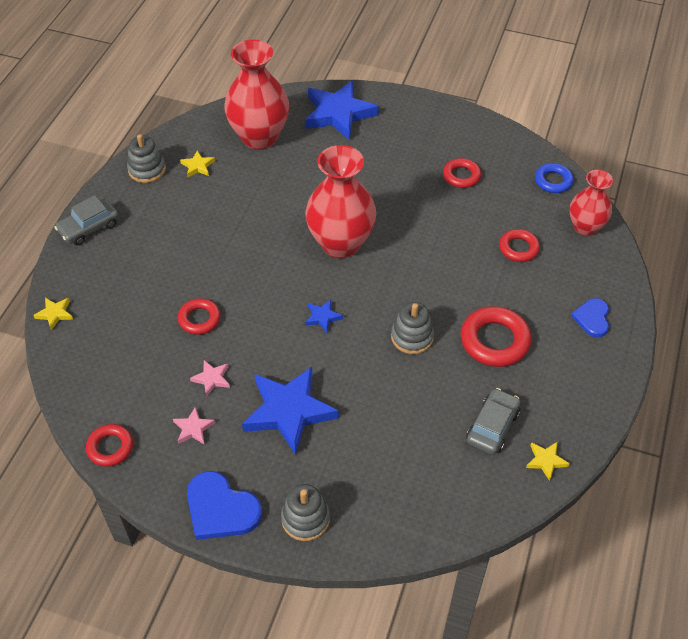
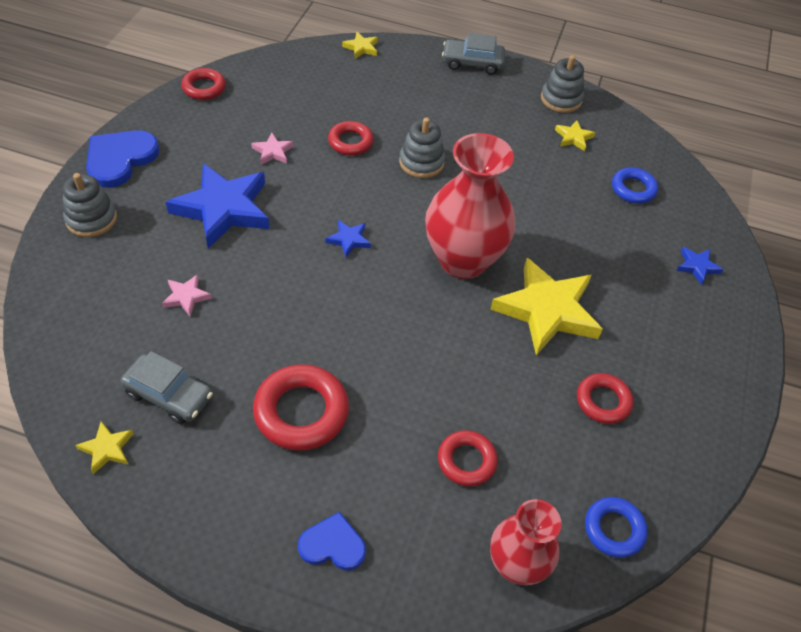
camera: 85 degrees right, 0 degrees up
grey car [54,195,119,245] -> grey car turned 45 degrees counterclockwise [442,33,505,75]
pink star [173,407,215,444] -> pink star moved to [162,274,212,316]
red vase [224,39,289,150] -> blue ring [612,167,658,203]
blue star [305,80,379,140] -> blue star [677,247,723,285], size x0.43
grey stacking toy [391,302,434,354] -> grey stacking toy moved to [399,118,445,178]
none -> yellow star [490,258,603,355]

